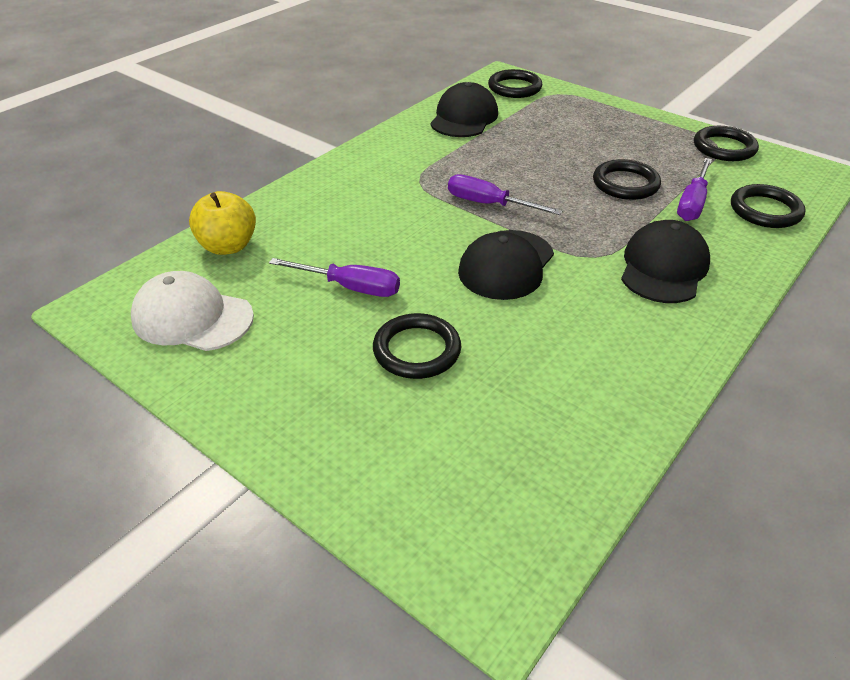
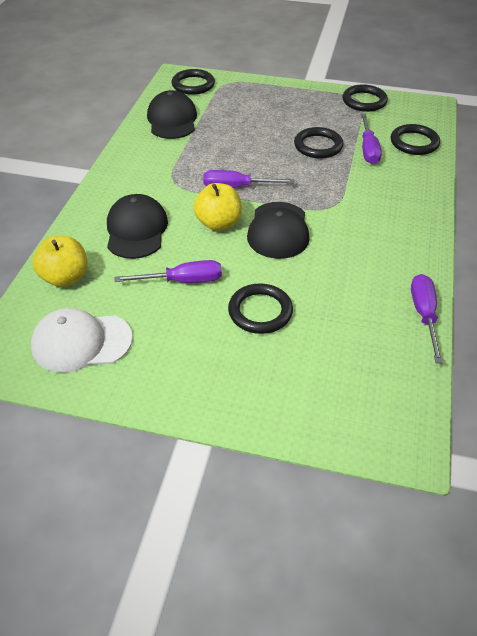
camera: 25 degrees left, 5 degrees up
black cap [621,220,710,303] -> black cap moved to [107,194,168,259]
none -> yellow apple [193,183,242,231]
none -> purple screwdriver [411,274,443,363]

